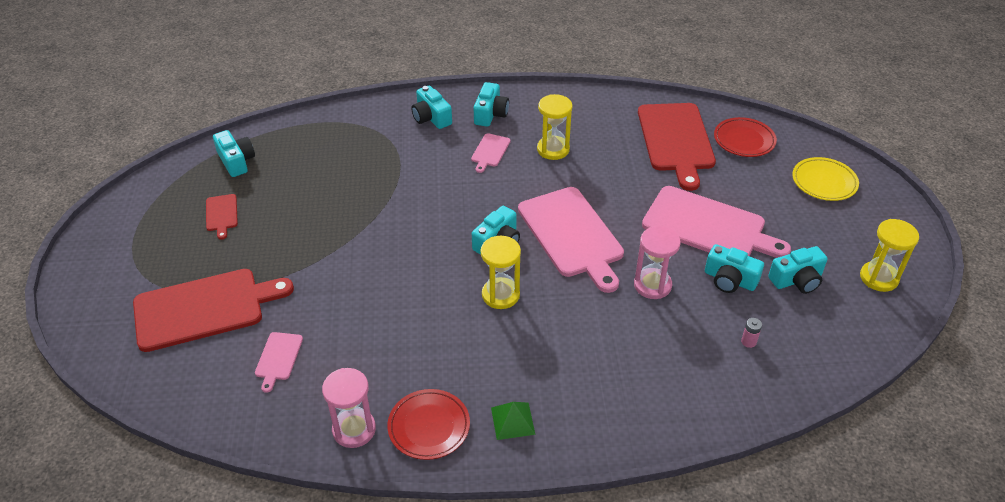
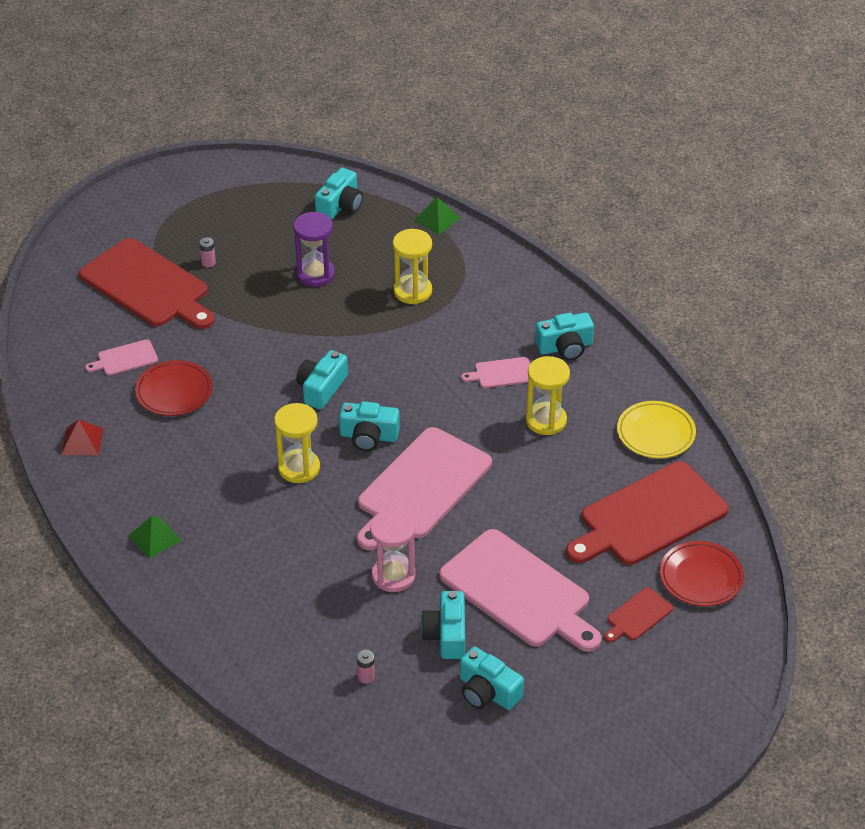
camera: 60 degrees right, 0 degrees up
red cutting board [206,194,238,240] -> red cutting board moved to [604,587,673,642]
pink hourglass [322,368,376,448] -> red pyramid [61,419,103,456]
red plate [387,389,470,460] -> red plate moved to [135,360,213,416]
turquoise camera [411,86,452,129] -> turquoise camera moved to [296,350,348,410]
pink cutting board [642,186,791,258] -> pink cutting board turned 45 degrees counterclockwise [439,529,602,652]
yellow plate [792,157,859,201] -> yellow plate moved to [617,401,696,458]
yellow hourglass [860,219,919,292] -> yellow hourglass moved to [393,229,432,304]
none -> pink battery [199,237,216,267]
none -> purple hourglass [293,212,335,287]
none -> green pyramid [414,197,460,235]

